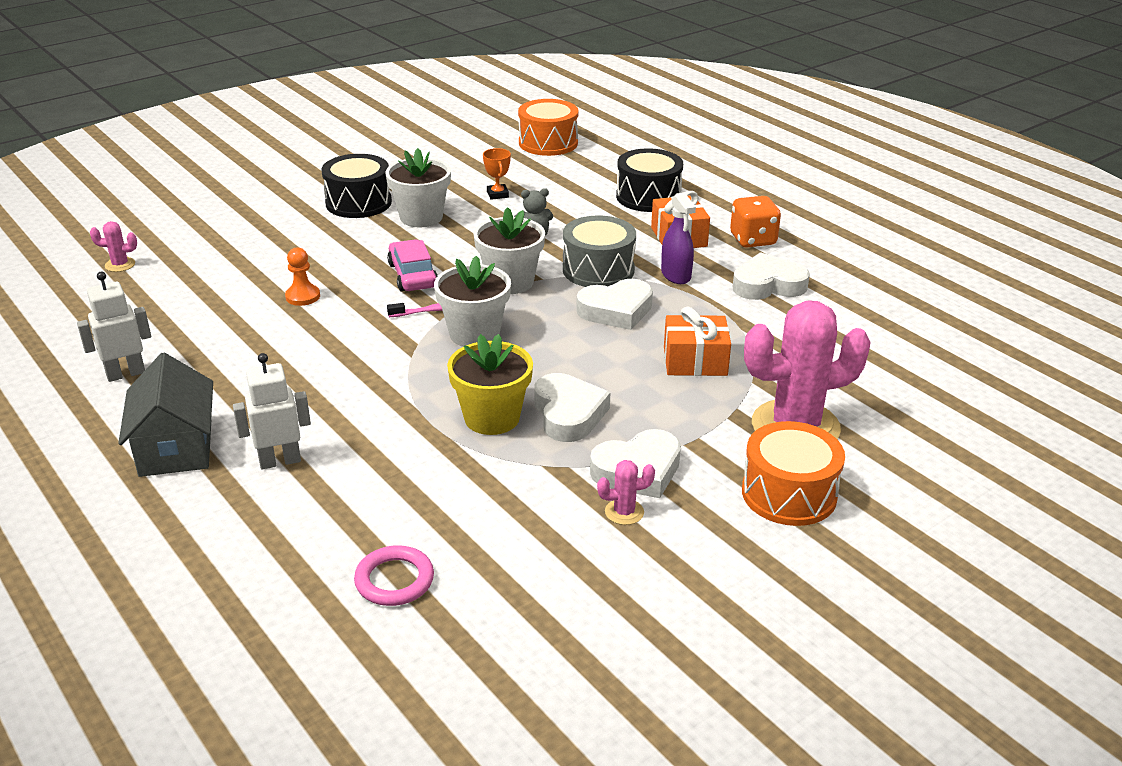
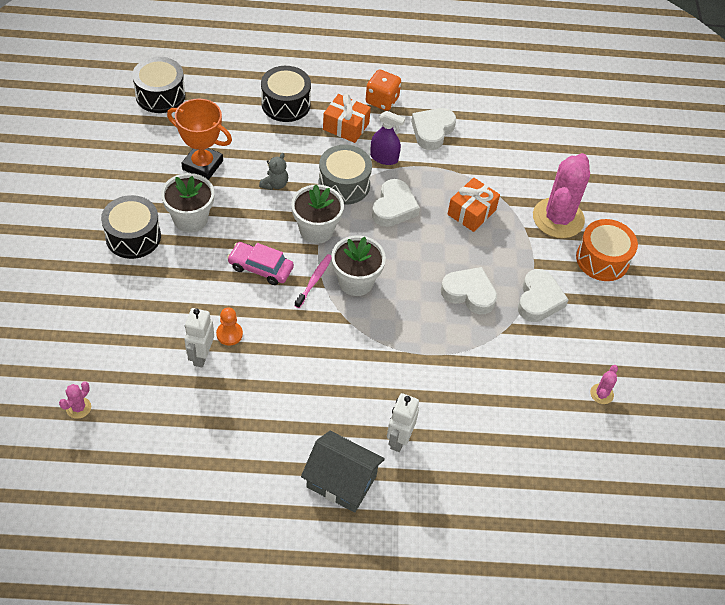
camera: 55 degrees left, 20 degrees up
white robot [77,272,151,382] -> white robot moved to [184,308,214,367]
pink ring [354,545,434,606] -> none
yellow flower pot [447,334,533,435] -> none
orange trophy [483,148,511,200] -> orange trophy [167,99,232,180], size x2.01
orange drum [518,99,579,156] -> black drum [132,57,186,113]
pink cactus [597,460,655,525] -> pink cactus moved to [590,365,618,404]

